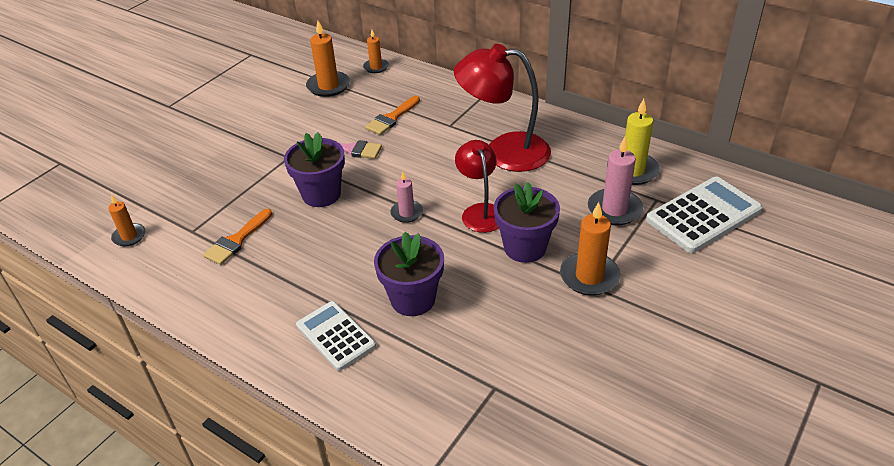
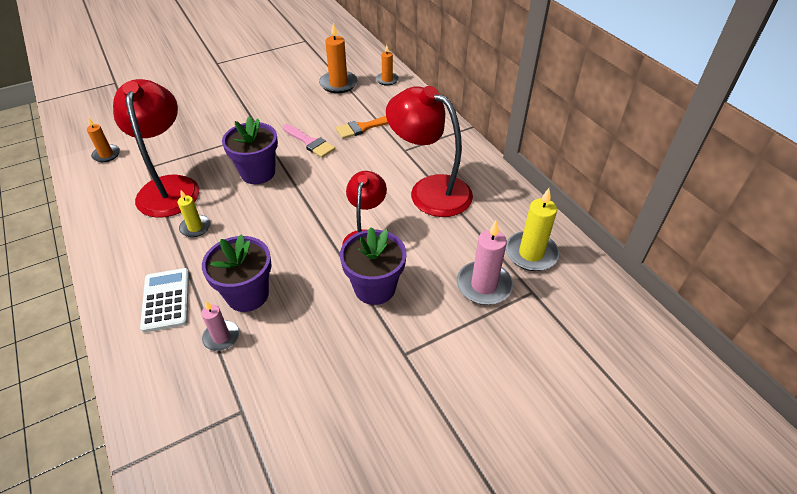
camera: 25 degrees right, 5 degrees up
orange brush [203,209,272,265] -> red lamp [113,79,199,218]
pink candle [390,172,423,223] -> pink candle moved to [201,301,239,351]
orange candle [560,202,621,296] -> none
white calculator [646,177,763,253] -> none
none -> yellow candle [177,190,211,237]

